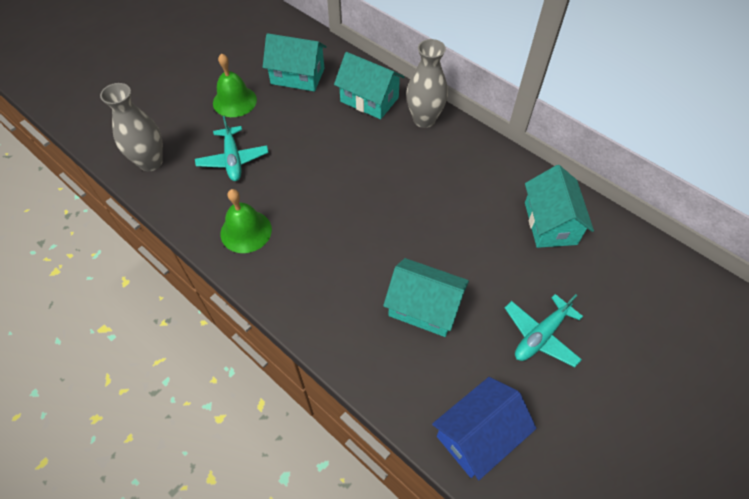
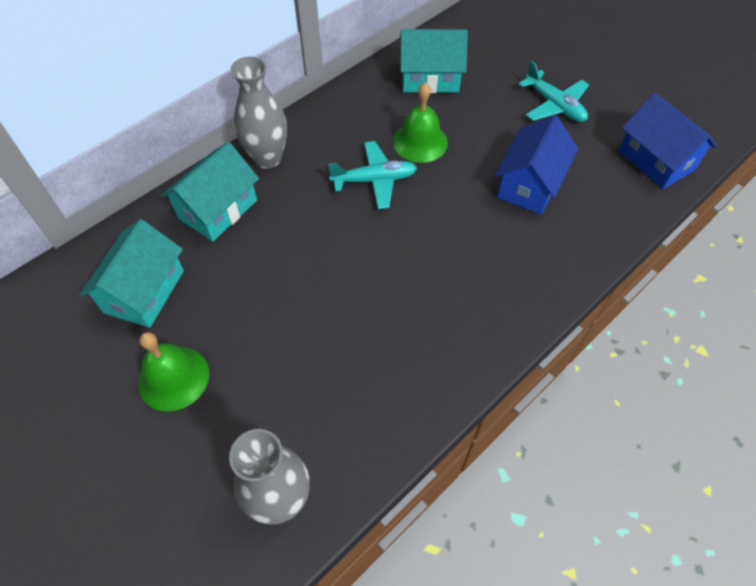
camera: 85 degrees left, 0 degrees up
turquoise plane [195,116,269,181] -> turquoise plane moved to [328,141,417,209]
green bell [220,189,272,253] -> green bell moved to [393,82,448,163]
turquoise house [383,258,469,337] -> blue house [495,116,578,215]

